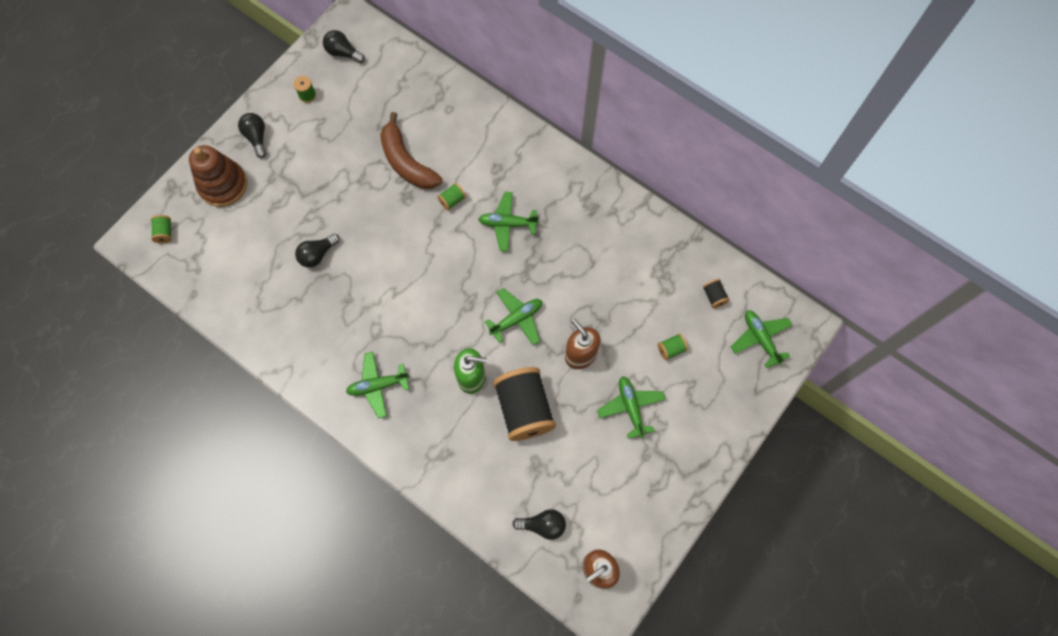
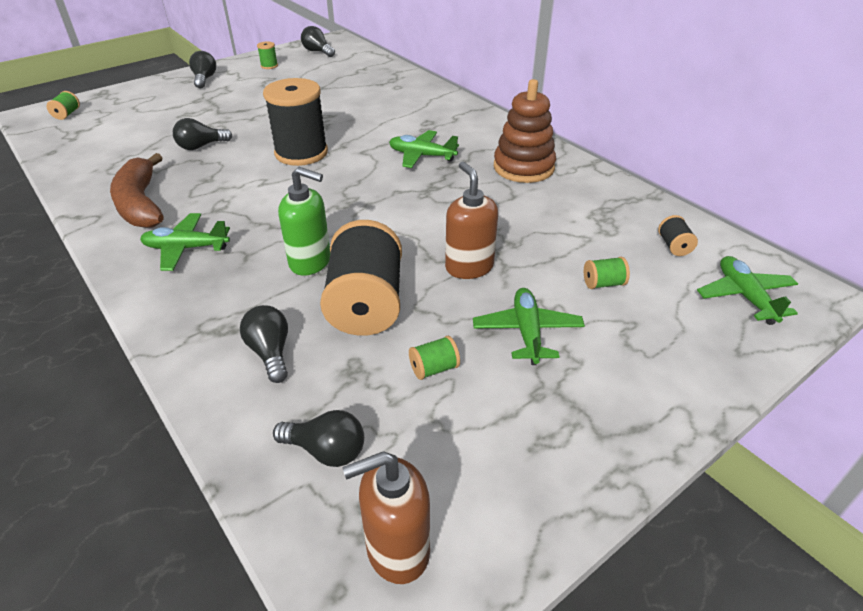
camera: 15 degrees right, 30 degrees down
brown stacking toy [189,145,247,207] -> brown stacking toy moved to [494,79,556,183]
brown banana [380,112,442,189] -> brown banana moved to [110,153,164,228]
green spool [437,183,466,210] -> green spool moved to [409,336,460,380]
green plane [485,288,542,345] -> none
none -> black light bulb [240,305,288,383]
none -> black spool [263,78,328,166]

